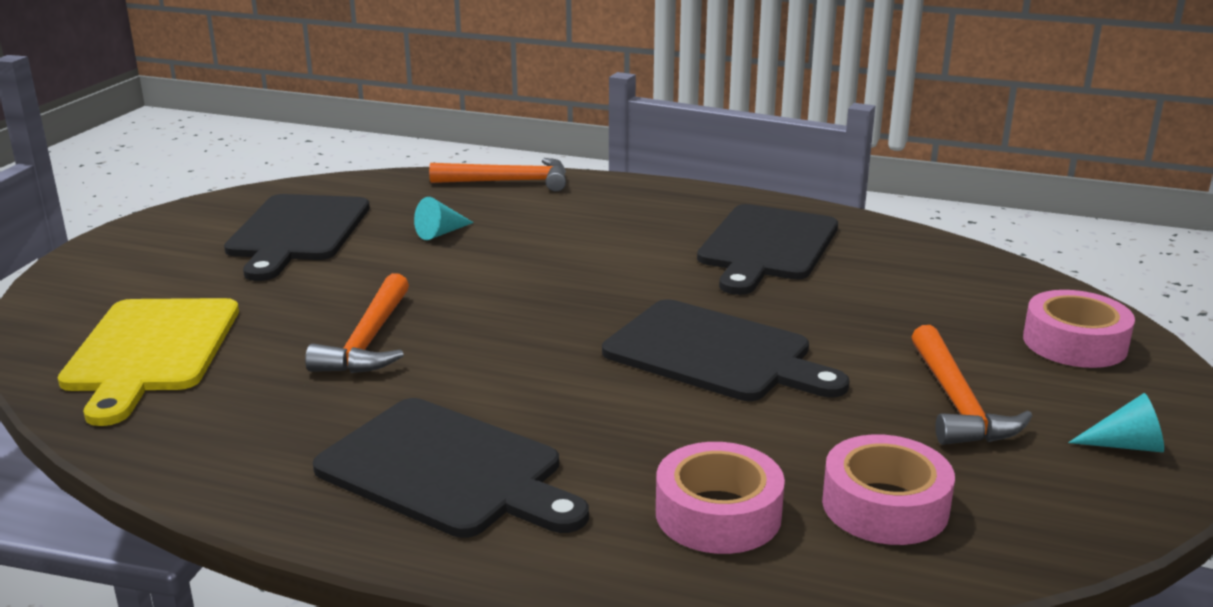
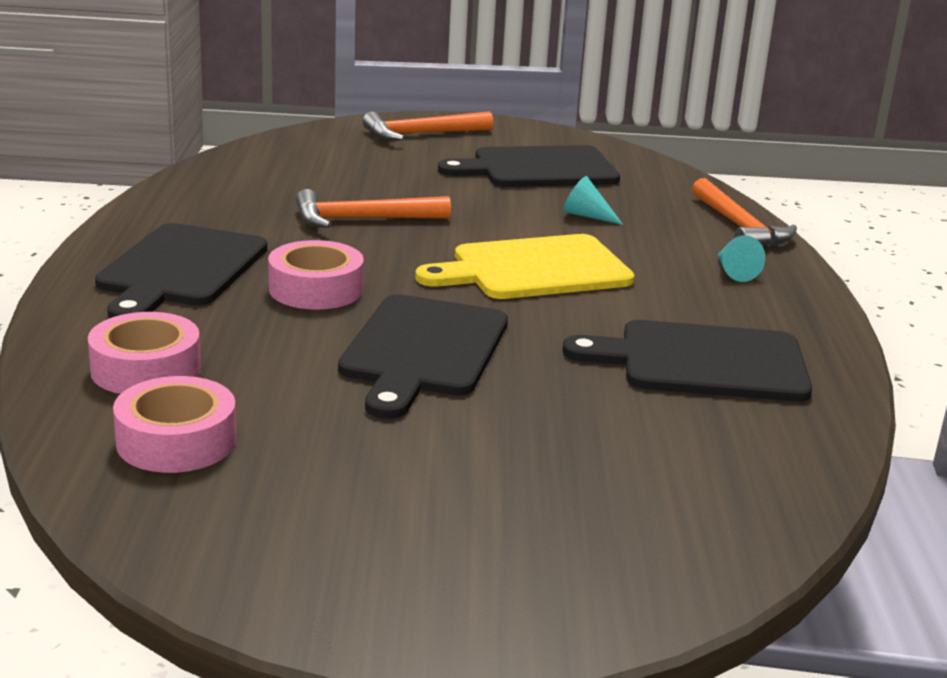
camera: 70 degrees right, 0 degrees up
yellow cutting board [58,298,239,426] -> yellow cutting board moved to [415,234,635,299]
orange hammer [912,325,1032,445] -> orange hammer moved to [363,111,493,141]
pink tape [1023,290,1135,368] -> pink tape moved to [268,240,364,310]
turquoise cone [1068,393,1164,452] -> turquoise cone moved to [717,235,765,282]

